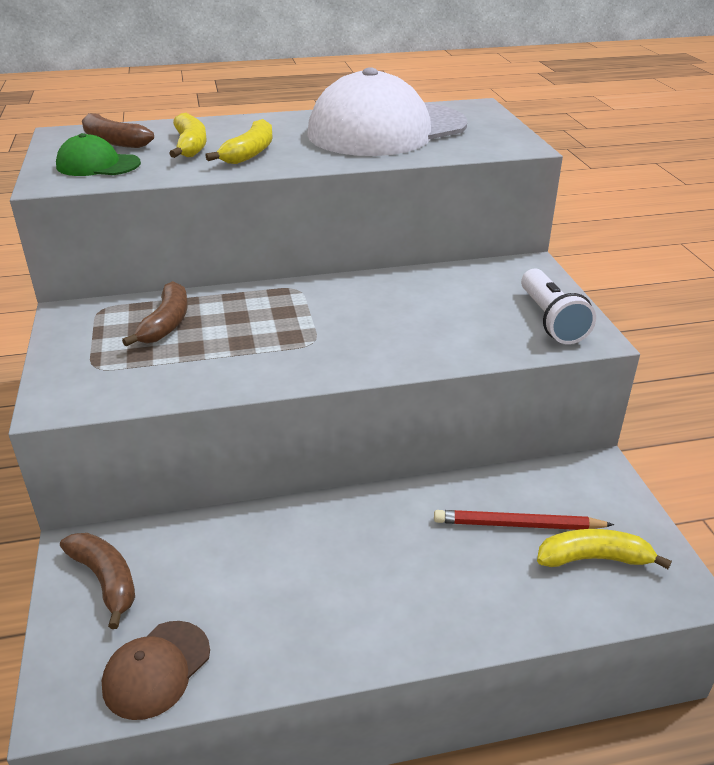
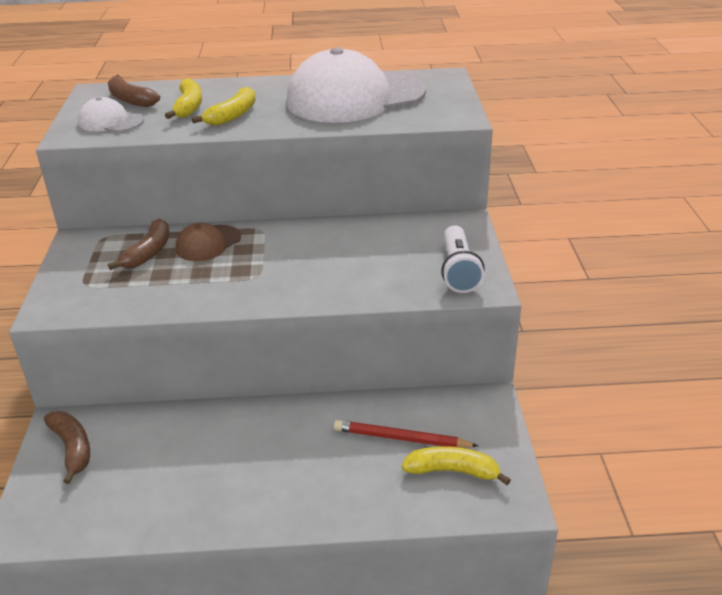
camera: 10 degrees right, 0 degrees up
green cap [56,133,141,176] -> white cap [78,97,144,132]
brown cap [102,621,210,720] -> brown cap moved to [176,223,241,261]

